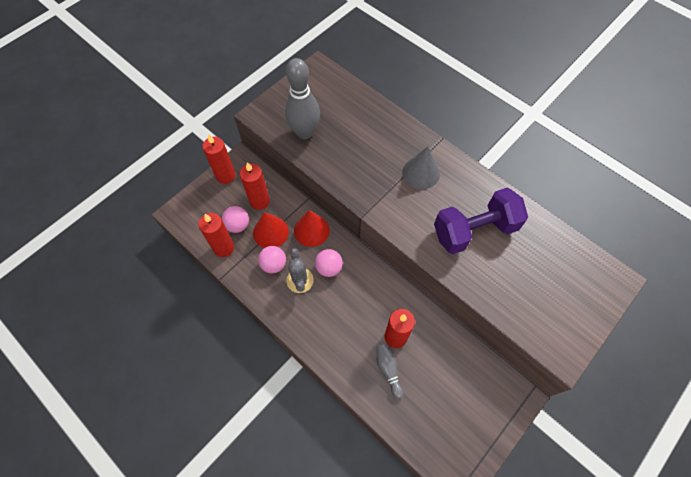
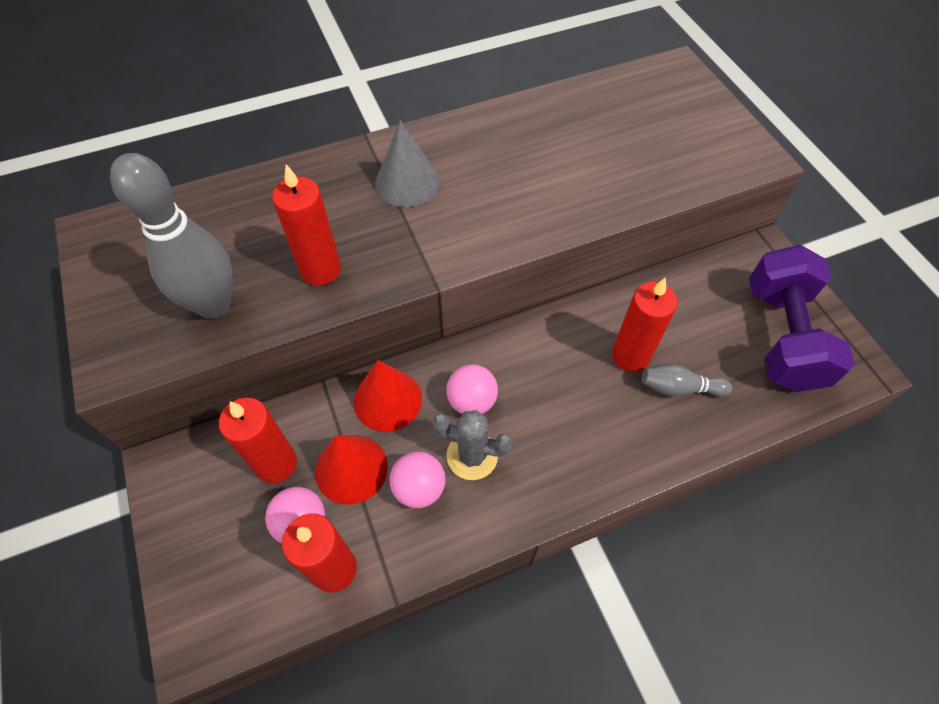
camera: 65 degrees left, 5 degrees down
red candle [203,134,236,184] -> red candle moved to [272,164,341,286]
purple dumbbell [434,188,528,254] -> purple dumbbell moved to [749,245,855,392]

